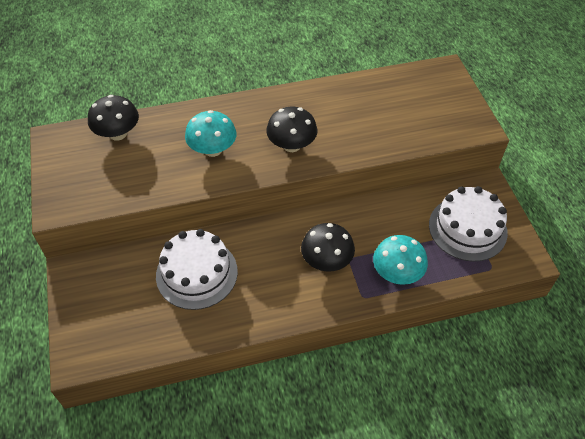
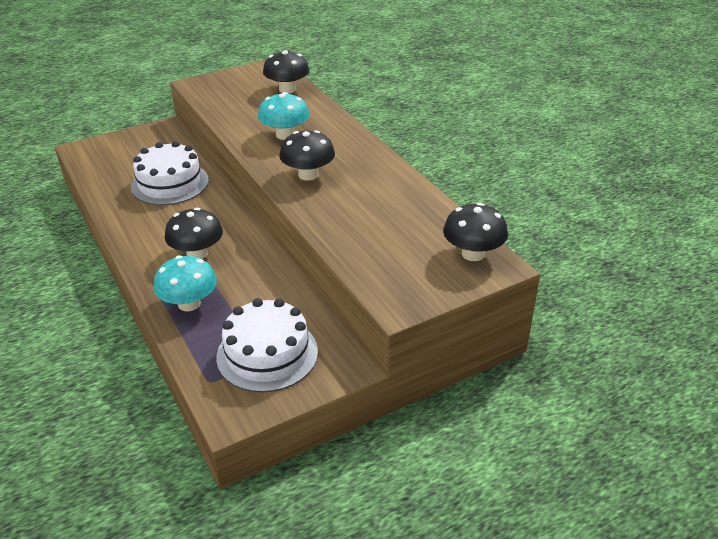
camera: 75 degrees right, 15 degrees down
none -> black mushroom [443,203,508,261]

